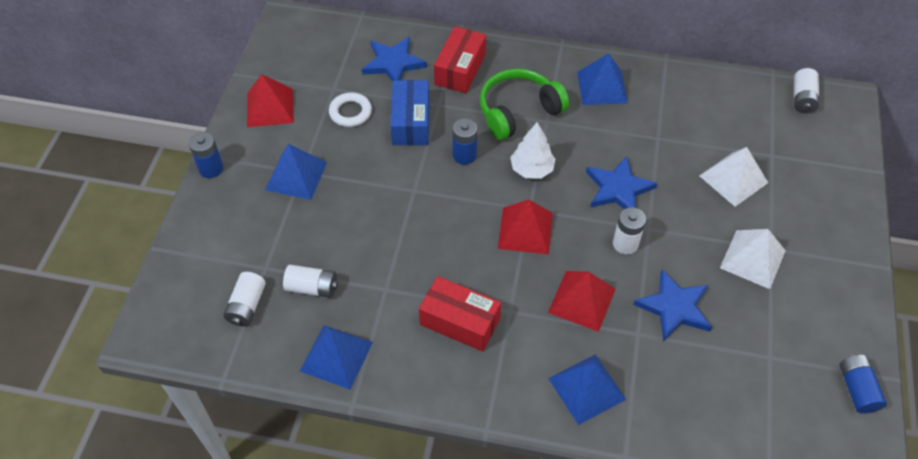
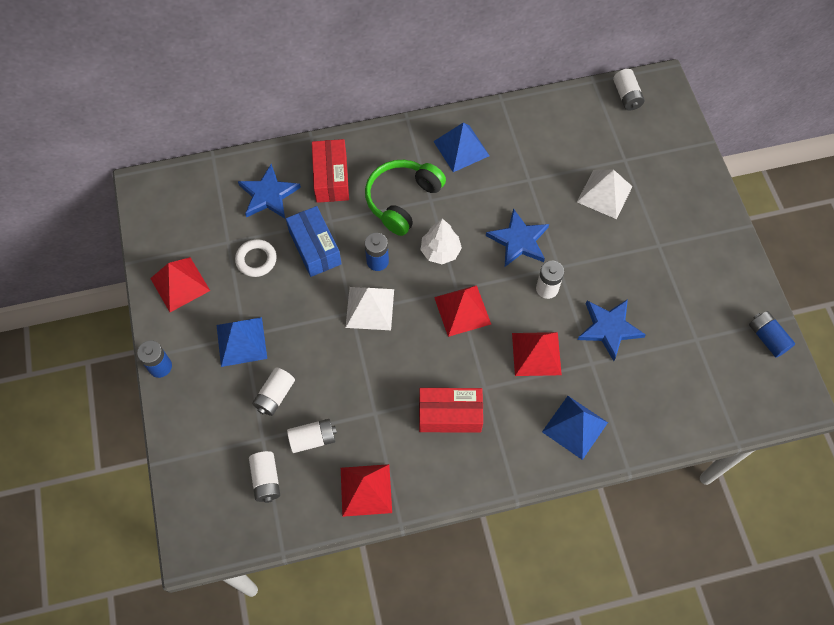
camera: 25 degrees left, 10 degrees up
blue pyramid [300,325,373,389] -> red pyramid [341,464,392,517]
white pyramid [720,229,786,289] -> white pyramid moved to [345,287,394,330]
none -> white battery [252,367,295,416]

